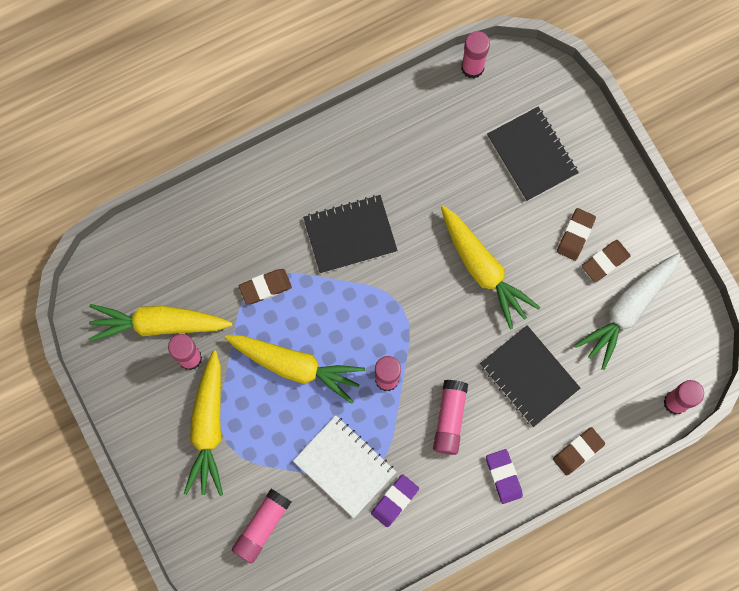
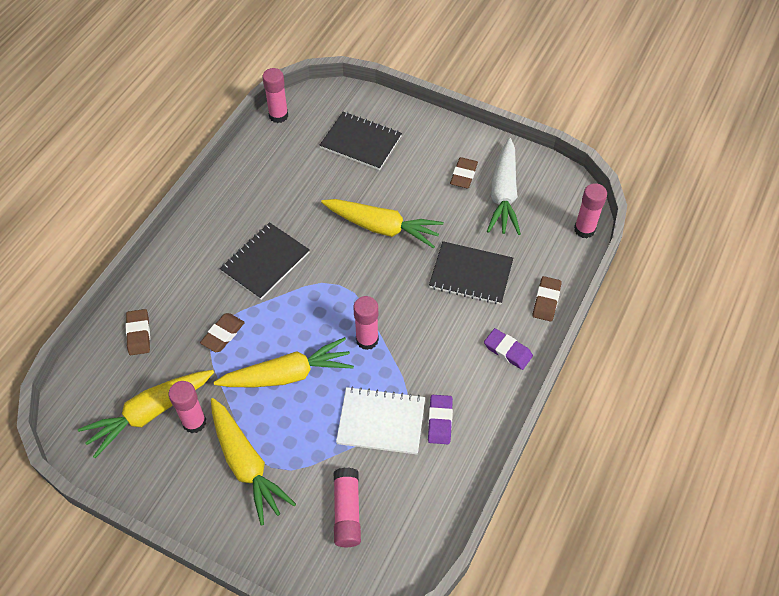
camera: 35 degrees left, 20 degrees down
pink glue stick [433,380,468,455] -> none
brown eraser [557,208,596,261] -> brown eraser moved to [126,309,150,355]

